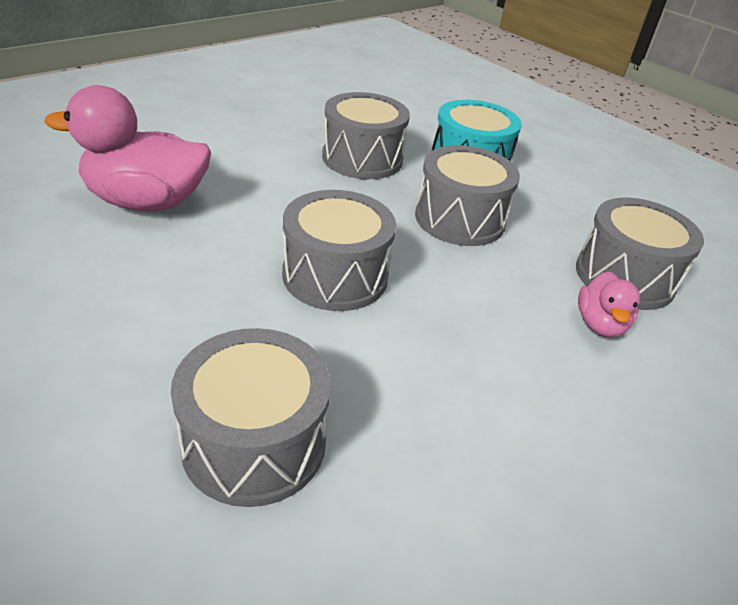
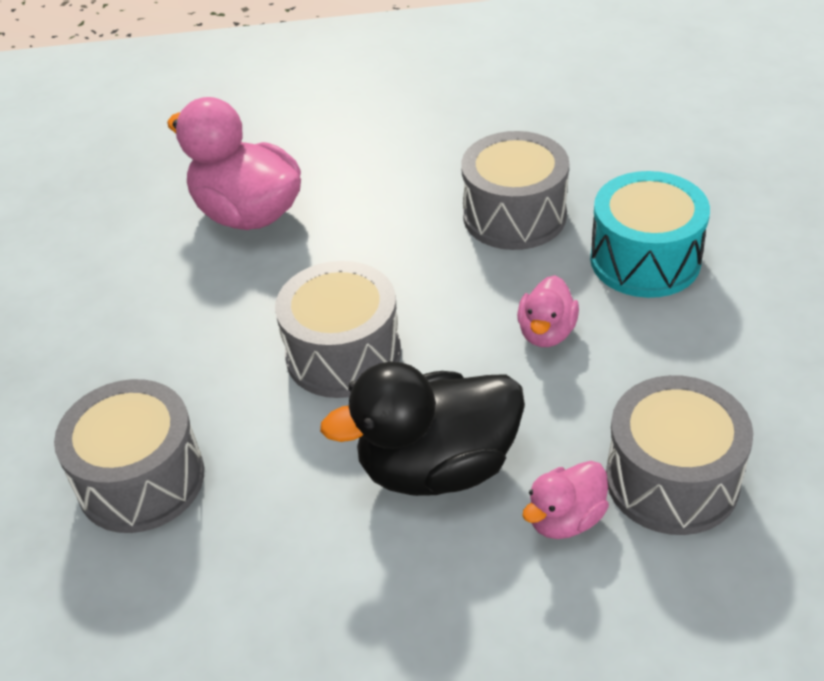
camera: 45 degrees right, 5 degrees up
grey drum [415,145,520,246] -> pink duck [517,275,579,347]
none -> black duck [320,362,525,496]

